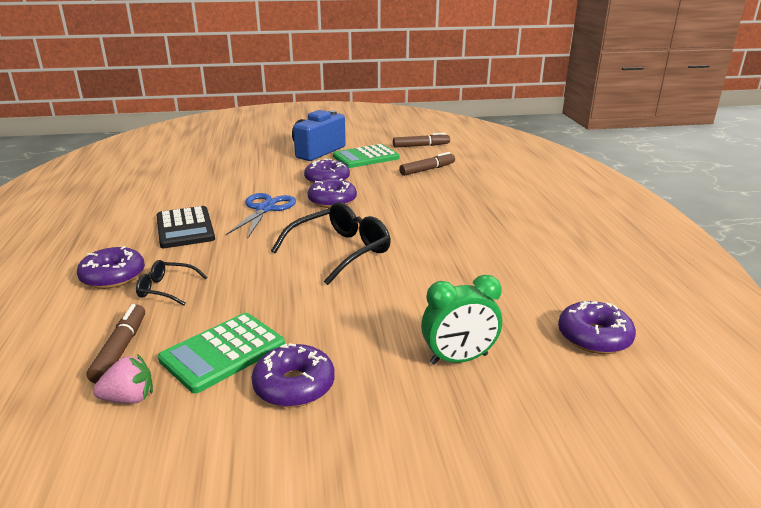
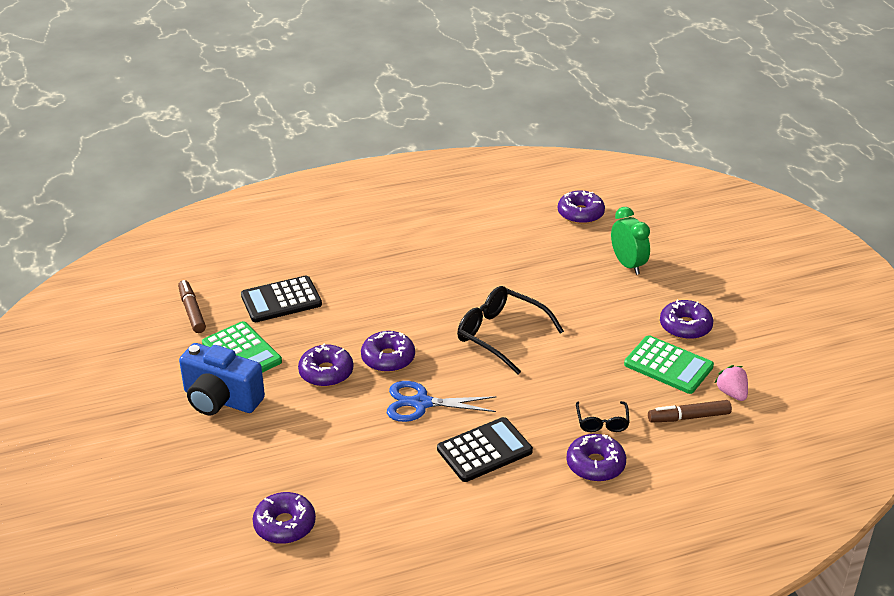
camera: 100 degrees left, 10 degrees up
brown marker [399,152,455,176] -> black calculator [241,276,322,322]
none -> purple donut [252,492,316,544]

